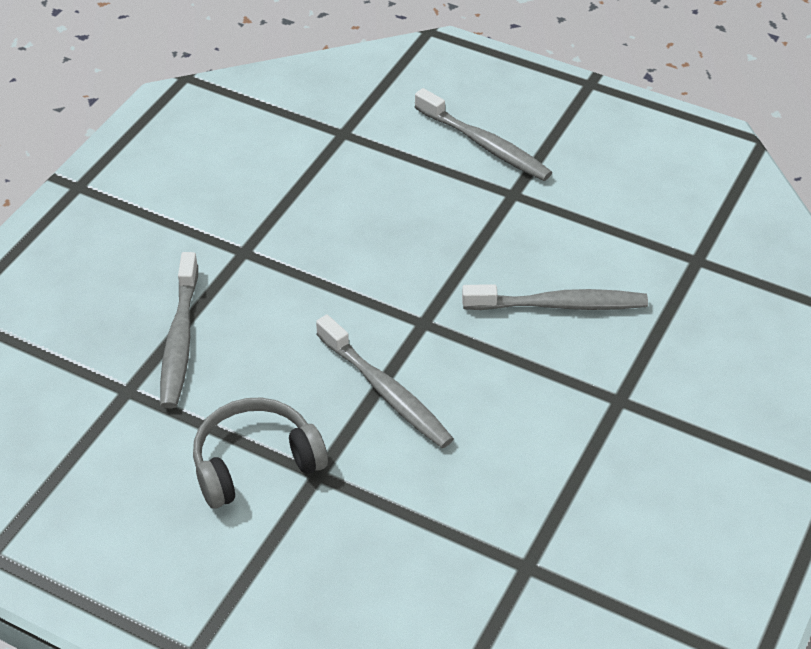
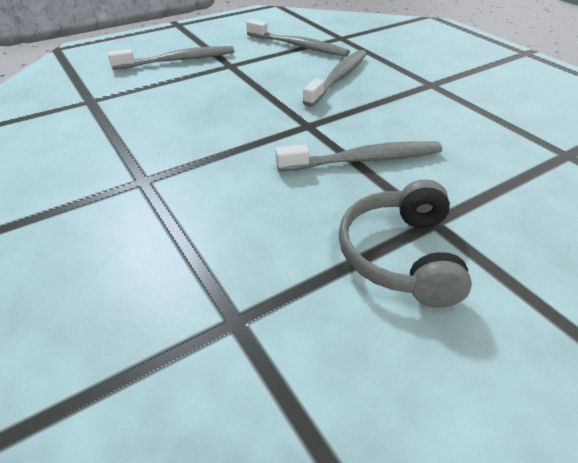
camera: 60 degrees left, 5 degrees down
grey toothbrush [160,252,198,408] -> grey toothbrush moved to [246,19,350,57]

